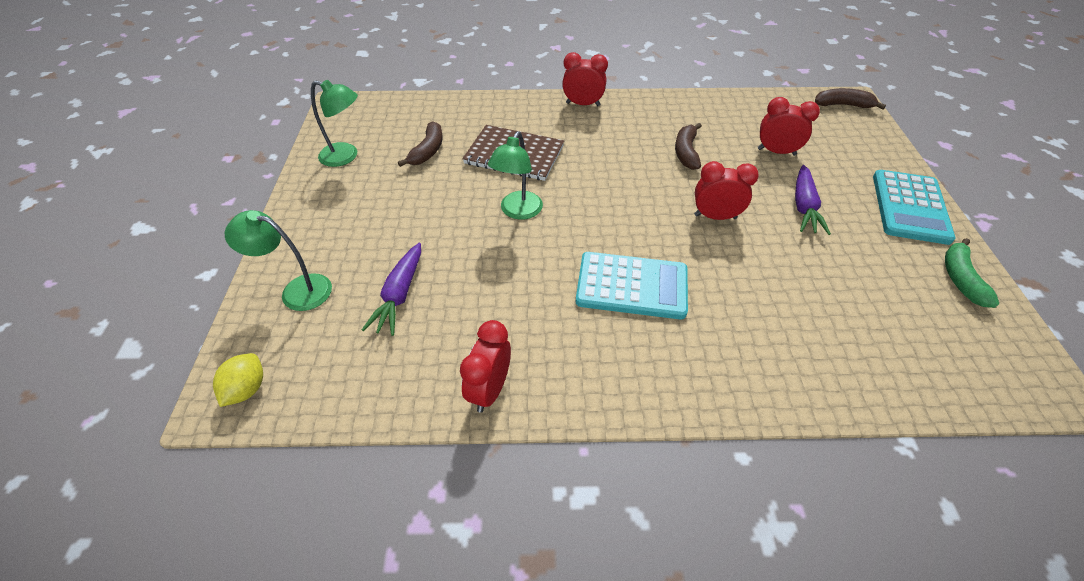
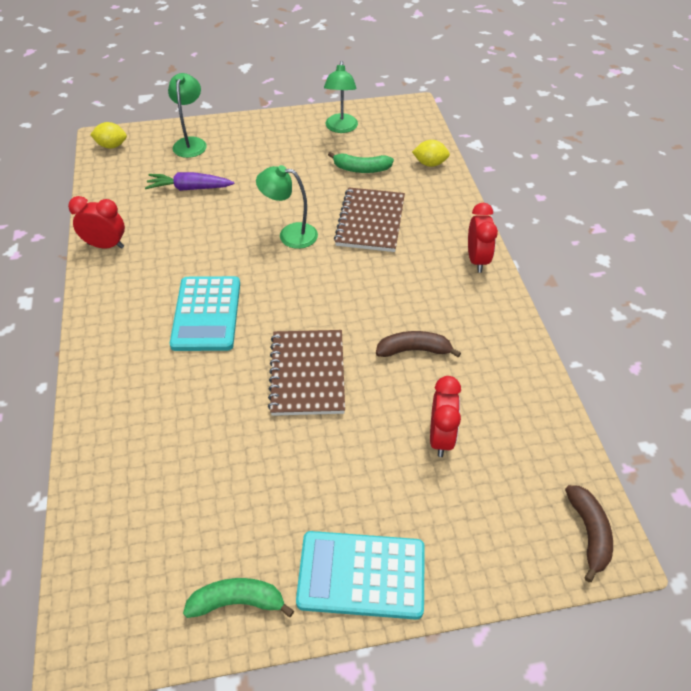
camera: 80 degrees right, 0 degrees up
brown banana [398,121,443,167] -> green banana [328,152,394,173]
red clock [694,161,759,220] -> brown notebook [268,330,345,416]
purple carrot [795,165,831,235] -> none
none -> yellow lemon [412,140,450,167]

